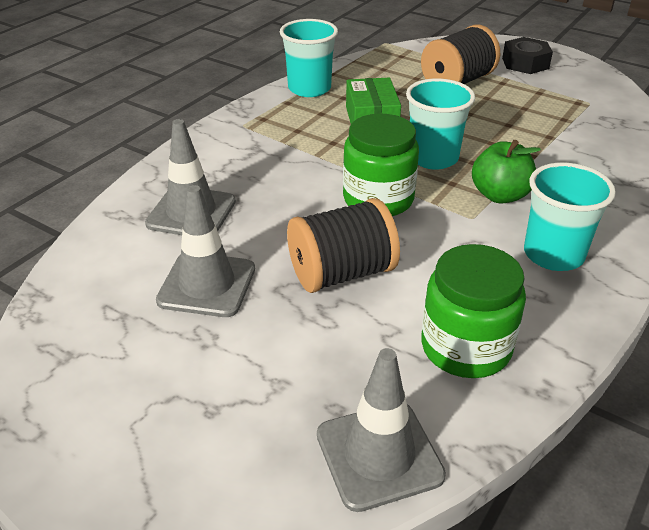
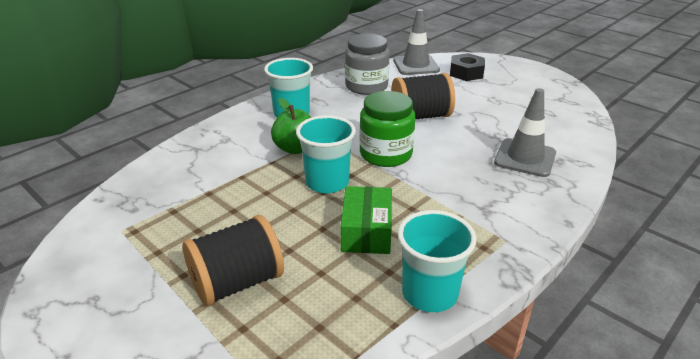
camera: 170 degrees left, 5 degrees down
grey traffic cone [156,185,255,317] -> none
green jar [421,244,526,378] -> grey jar [345,34,390,95]
black nut [502,37,553,74] -> black nut moved to [450,53,485,81]

